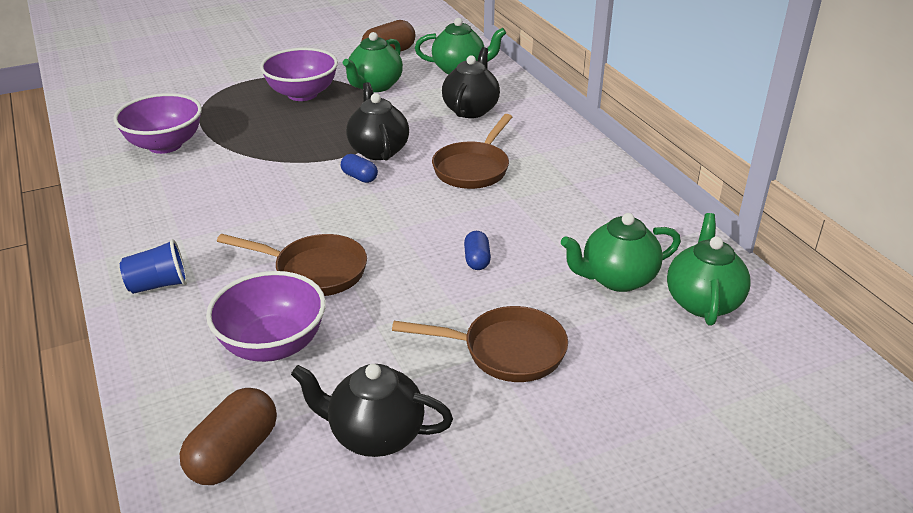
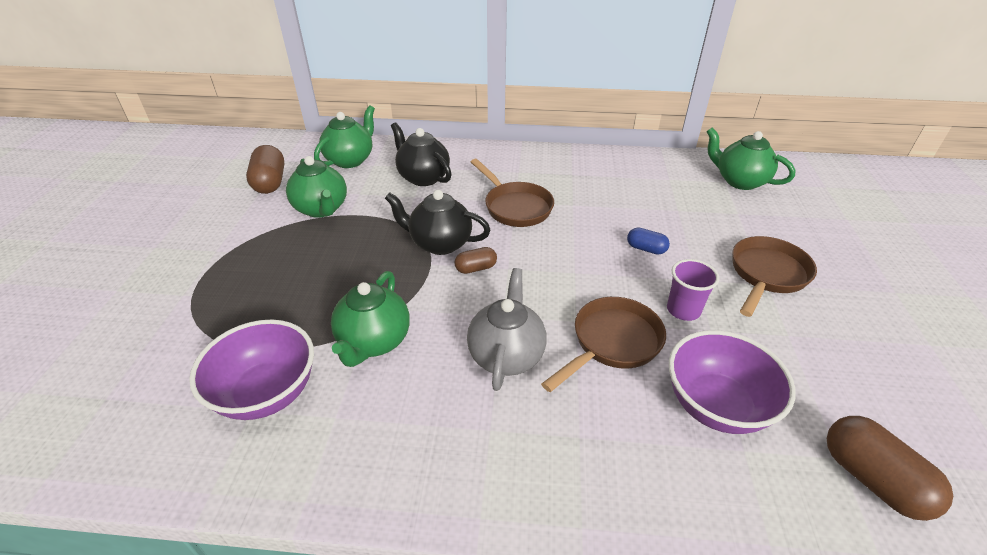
camera: 60 degrees left, 5 degrees up
blue cup [120,239,187,294] -> none
purple bowl [260,48,338,101] -> none
black teapot [291,364,453,457] -> none
blue capsule [341,154,378,183] -> brown capsule [454,247,497,274]
green teapot [561,213,681,292] -> green teapot moved to [331,271,410,367]
none -> grey teapot [467,268,547,391]
none -> purple cup [667,259,720,321]

